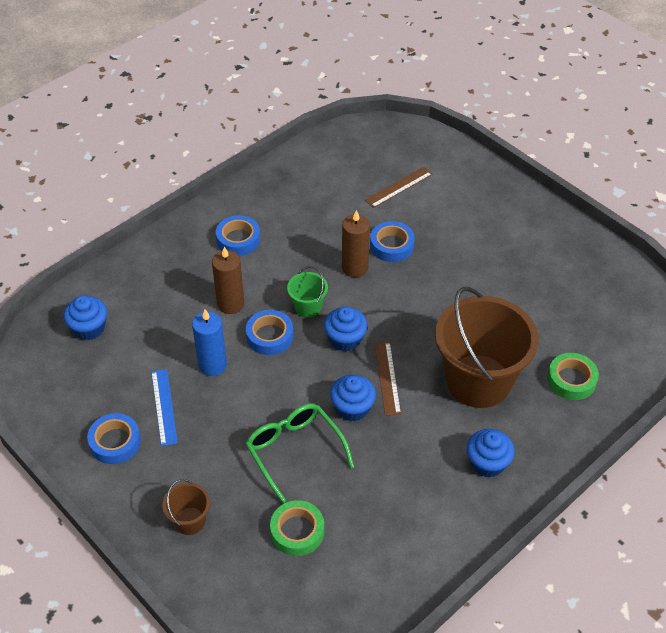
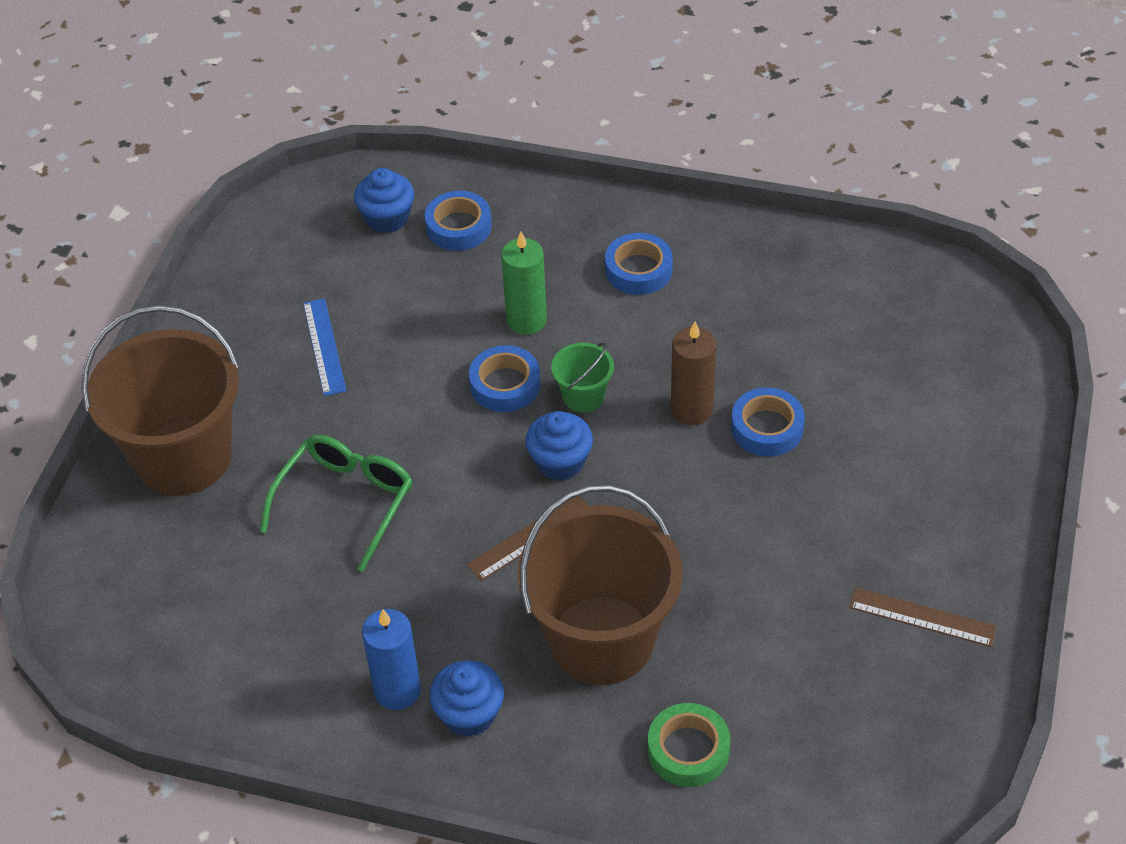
camera: 60 degrees right, 0 degrees up
blue tape [87,413,141,464] -> blue tape moved to [425,191,492,251]
blue ruler [151,369,178,446] -> blue ruler turned 60 degrees counterclockwise [303,298,346,396]
brown bucket [162,479,210,535] -> brown bucket [81,305,239,496], size x2.31
blue candle [192,309,227,376] -> blue candle moved to [362,609,421,710]
brown candle [212,246,244,314] -> green candle [501,232,547,335]
green tape [270,500,324,556] -> none
blue cupcake [330,375,376,421] -> none
brown ruler [365,167,433,208] -> brown ruler moved to [849,587,997,647]

